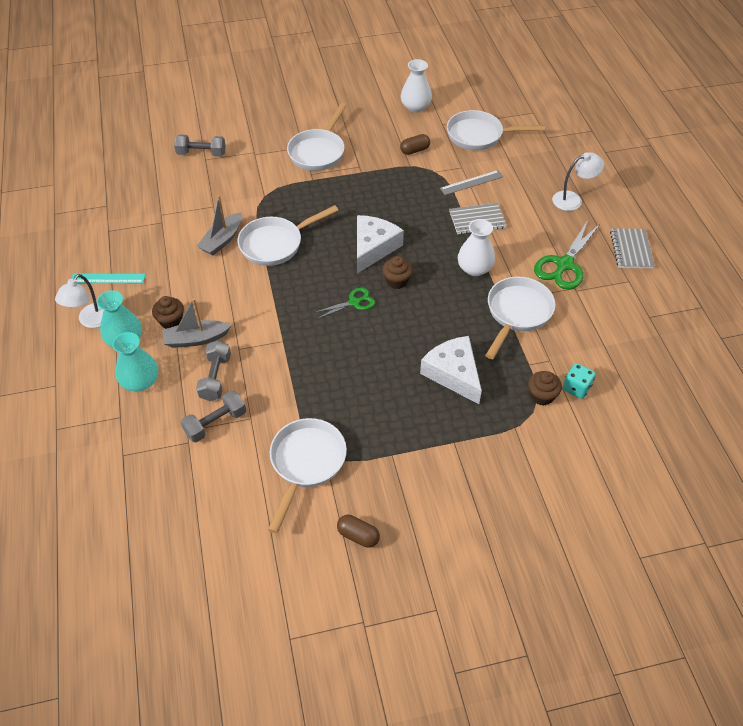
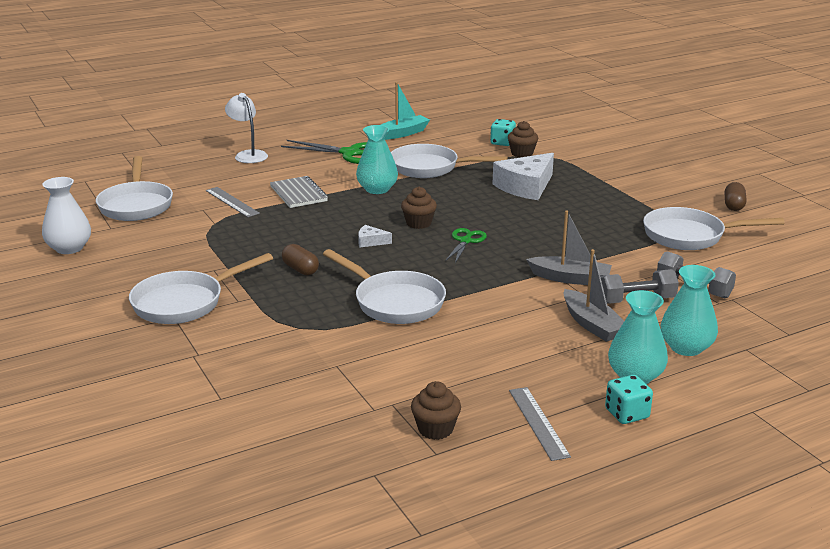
camera: 105 degrees left, 25 degrees down
white lamp [55,274,103,328] -> turquoise dice [605,375,653,424]
turquoise ruler [71,273,145,283] -> grey ruler [509,387,571,461]
brown cupcake [152,296,184,329] -> brown cupcake moved to [411,381,461,440]
grey dumbbell [174,135,226,157] -> none
grey boat [197,195,242,256] -> grey boat moved to [526,210,612,285]
white pan [287,103,347,171] -> white pan turned 135 degrees clockwise [129,253,273,324]
green scissors [314,288,375,319] -> green scissors turned 60 degrees clockwise [445,228,487,263]
white cheese [357,215,404,273] -> white cheese [358,225,392,248], size x0.44
brown capsule [400,134,430,155] -> brown capsule moved to [282,244,319,275]
white vase [458,219,495,276] -> turquoise vase [356,125,398,194]
grey notebook [610,228,655,268] -> none
none -> turquoise boat [381,82,430,140]

